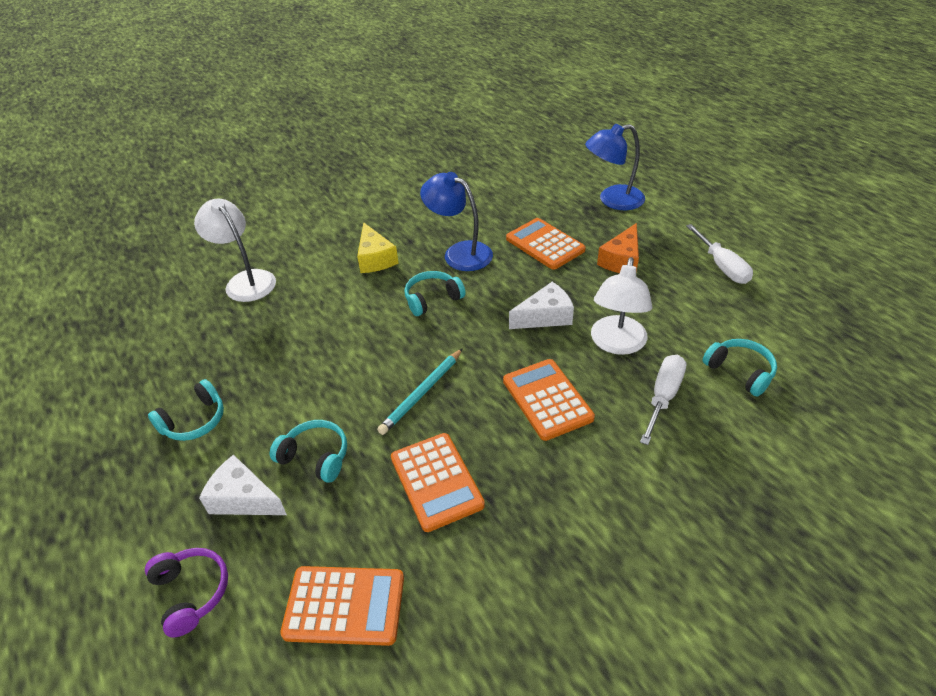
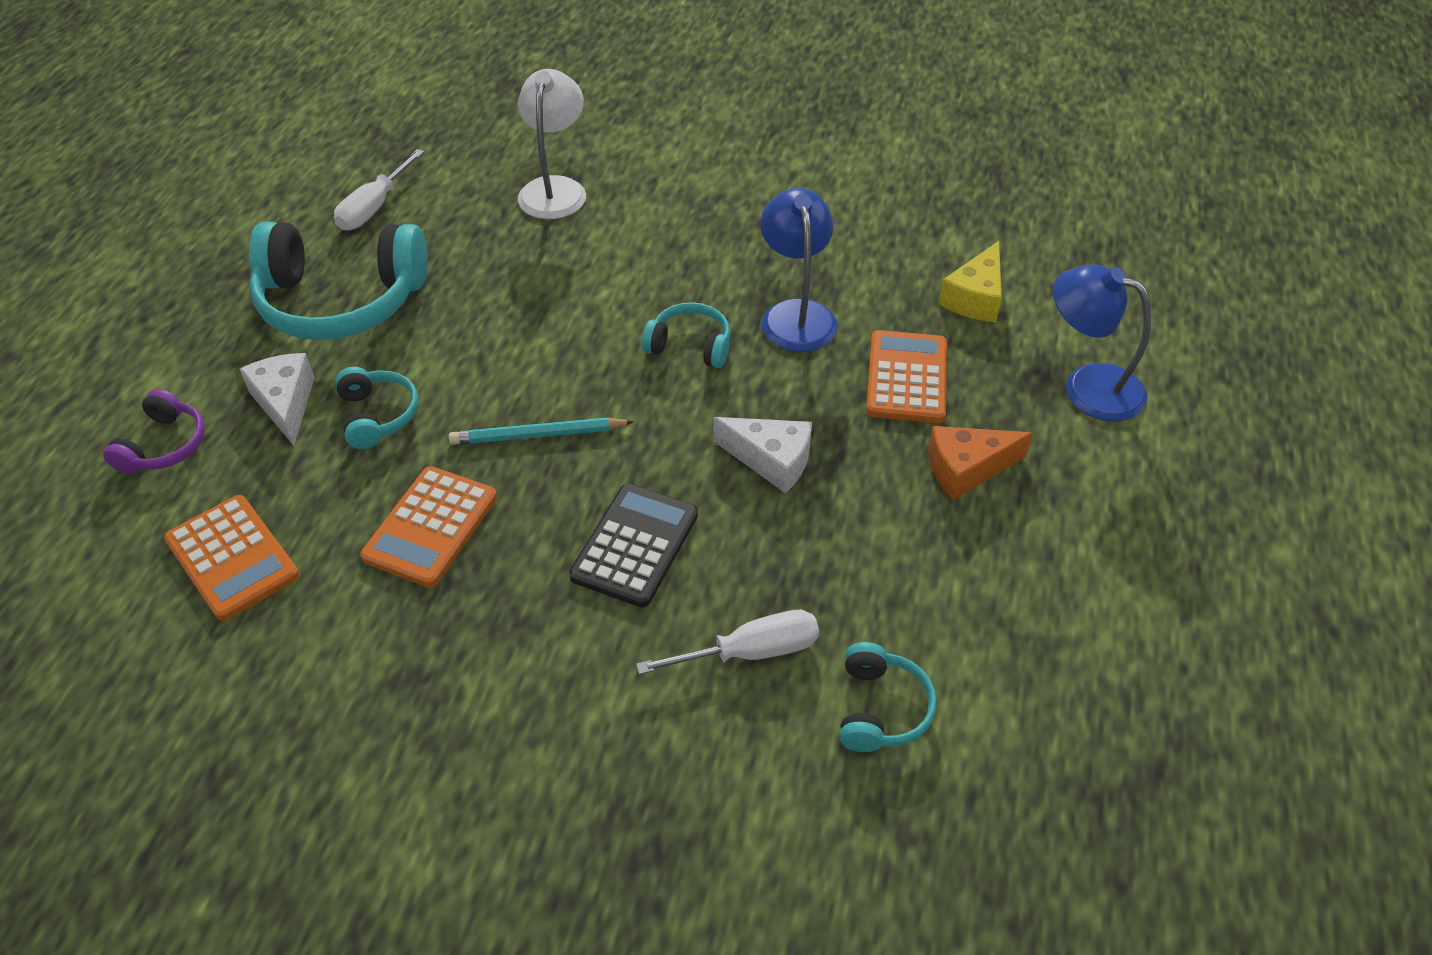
camera: 45 degrees right, 5 degrees up
turquoise headphones [148,379,224,441] -> turquoise headphones [249,222,428,340], size x2.05
yellow cheese [357,222,399,273] -> yellow cheese moved to [939,241,1002,323]
orange calculator [503,359,595,441] -> black calculator [569,483,698,607]
white lamp [591,257,652,355] -> none
white screwdriver [686,224,753,284] -> white screwdriver moved to [334,149,424,231]

